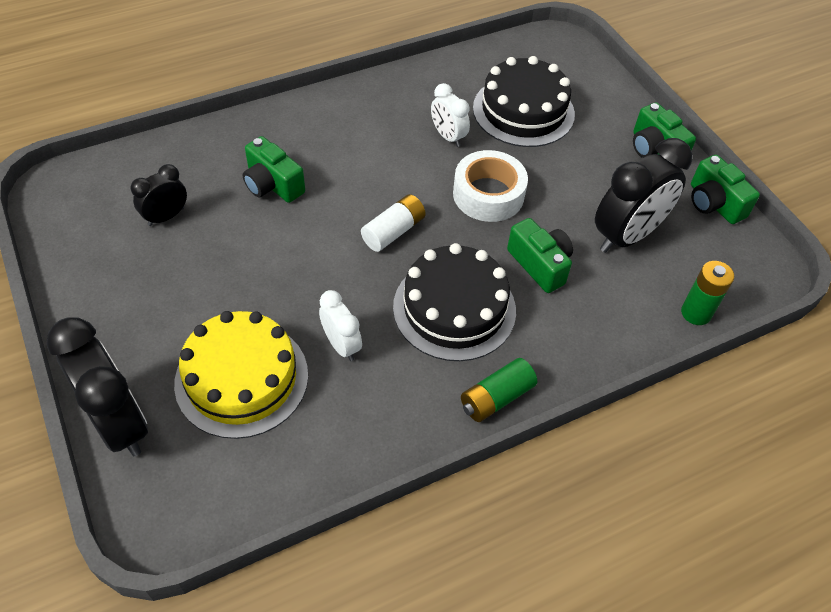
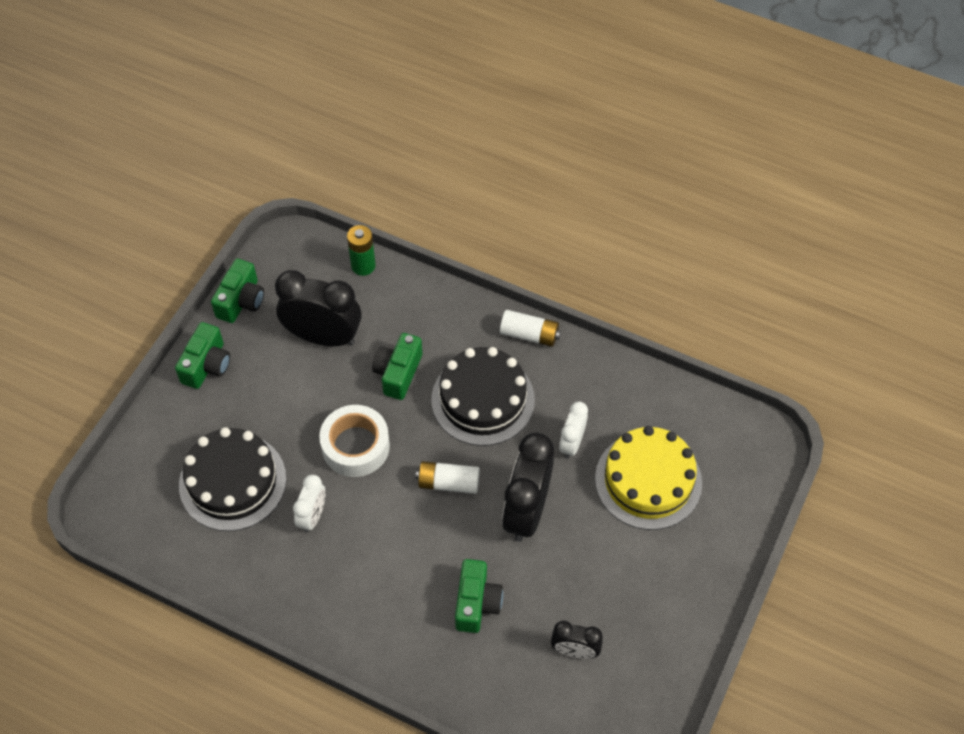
camera: 125 degrees left, 5 degrees up
black clock [47,317,148,456] -> black clock moved to [502,433,554,542]
green battery [461,358,537,422] -> white battery [500,310,561,347]

